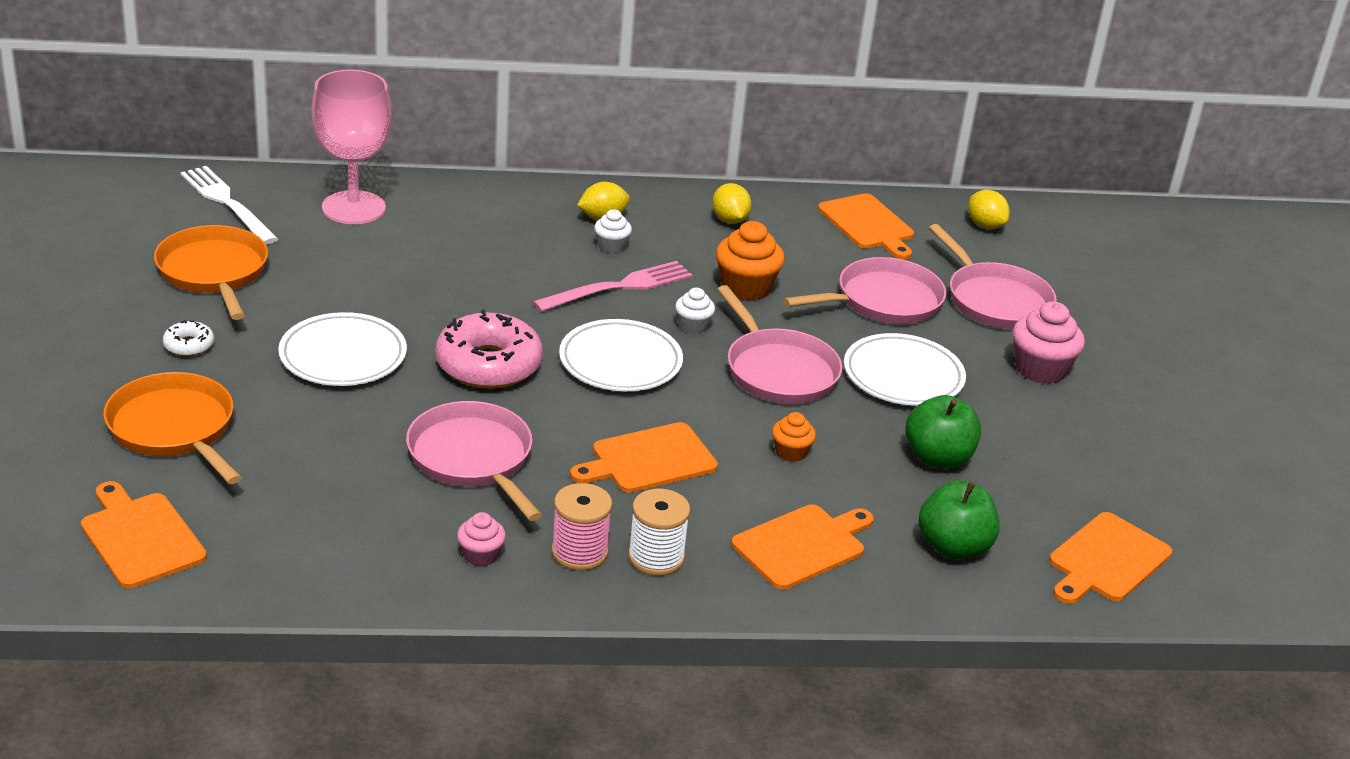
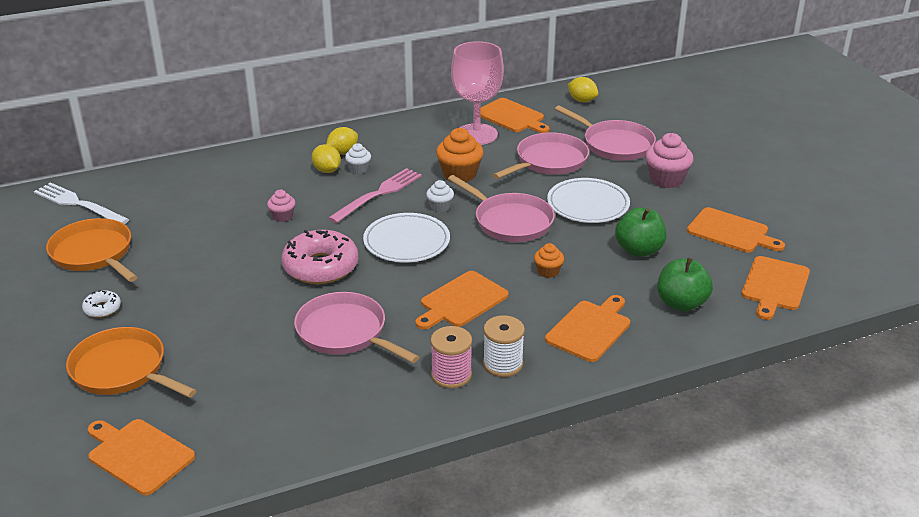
camera: 15 degrees left, 0 degrees up
white plate [278,312,407,386] -> none
pink goblet [312,70,392,224] -> pink goblet moved to [451,41,504,145]
pink cupcake [457,512,506,567] -> pink cupcake moved to [267,190,295,222]
yellow lemon [712,183,752,224] -> yellow lemon moved to [312,144,341,173]
none -> orange cutting board [687,207,785,253]

